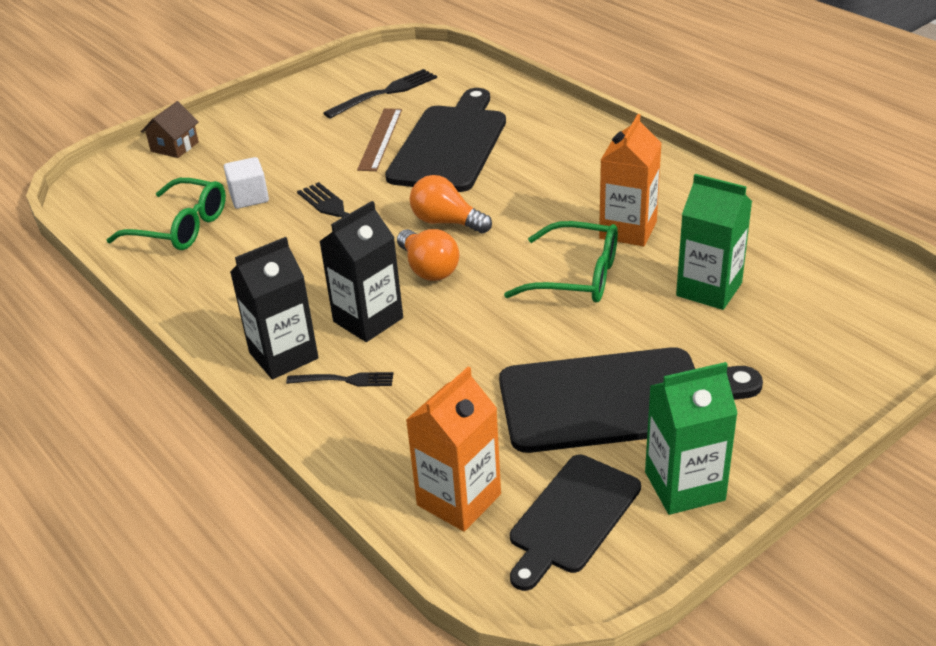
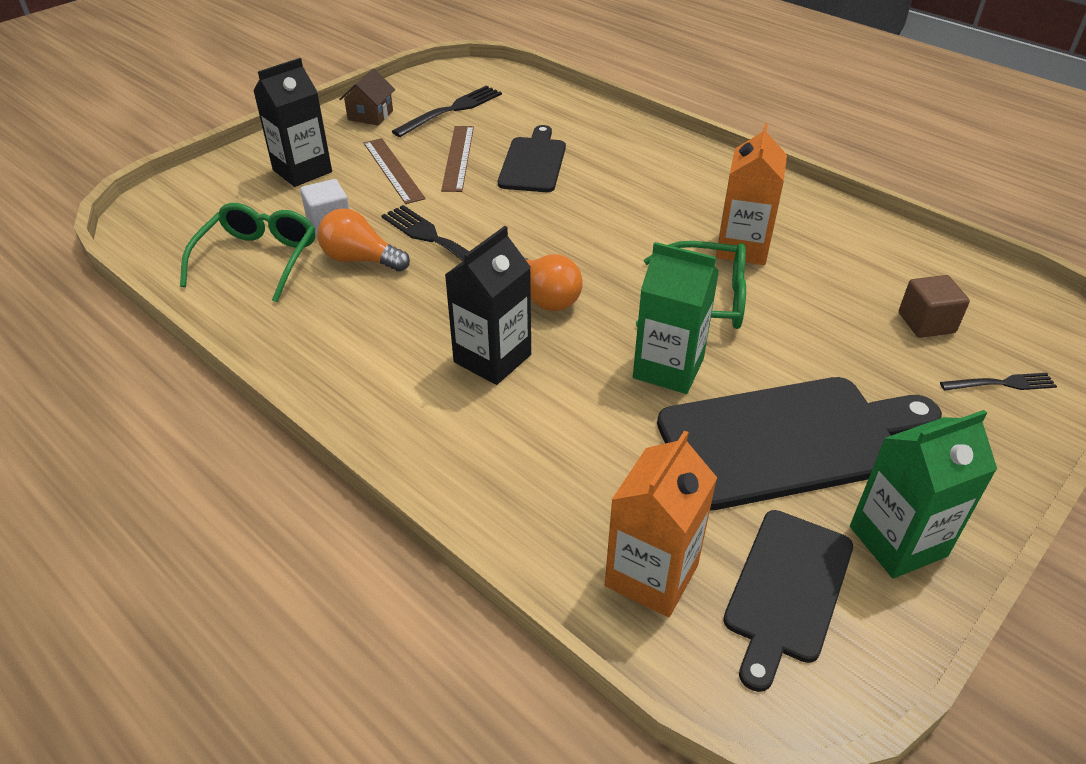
camera: 10 degrees left, 5 degrees up
green glasses [107,178,226,250] -> green glasses turned 90 degrees counterclockwise [180,203,315,302]
brown house [141,101,199,158] -> brown house moved to [339,68,395,125]
black carton [230,237,319,379] -> black carton moved to [253,58,332,187]
black fork [286,372,393,387] -> black fork moved to [940,373,1057,391]
black cutting board [385,88,506,192] -> black cutting board [498,125,566,192], size x0.62
orange light bulb [410,175,492,233] -> orange light bulb moved to [317,208,410,272]
green carton [676,174,752,310] -> green carton moved to [633,242,719,394]
none -> brown ruler [364,138,426,204]
none -> brown cube [899,275,970,338]

